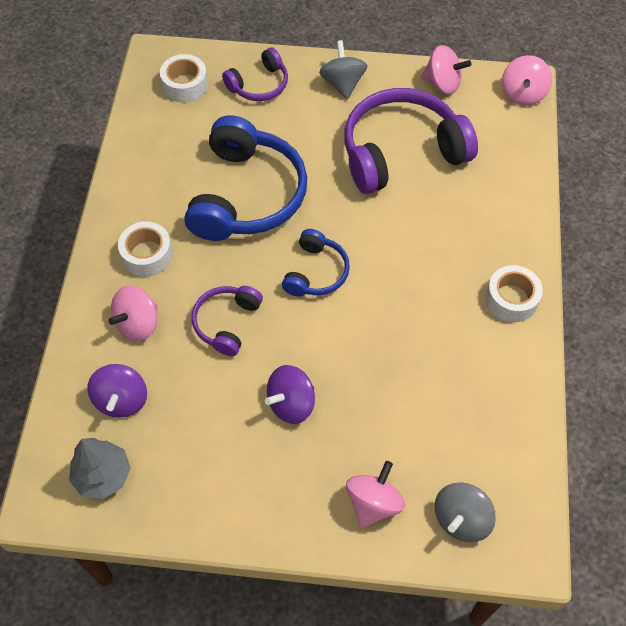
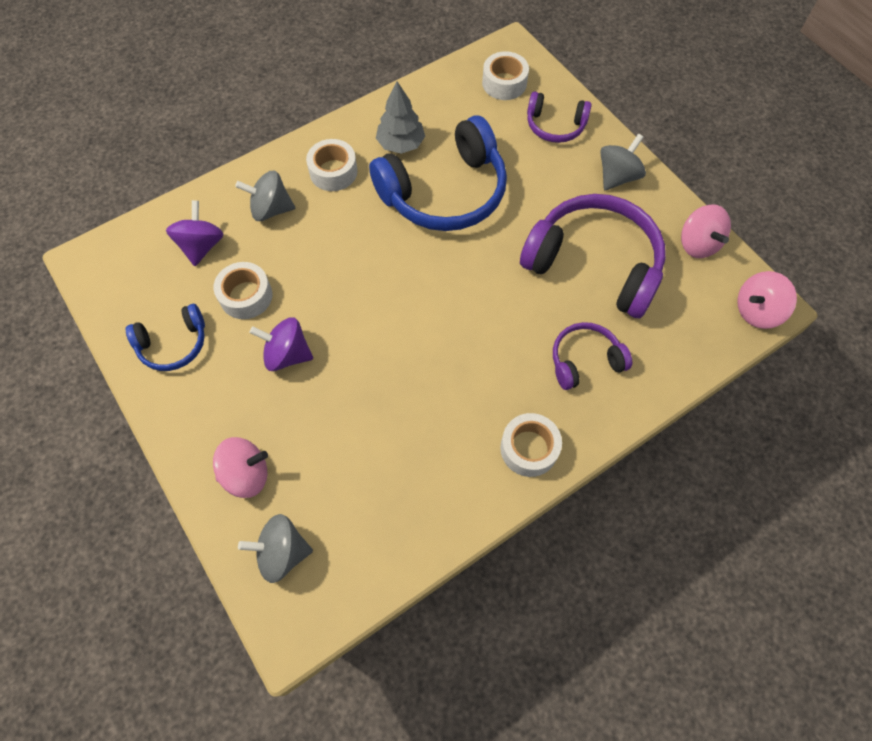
camera: 50 degrees right, 5 degrees up
grey tree [69,438,131,499] -> grey tree moved to [376,81,425,154]
purple spinning top [87,364,147,418] -> purple spinning top turned 135 degrees clockwise [166,200,224,266]
pink spinning top [108,286,157,341] -> grey spinning top [235,171,295,221]
purple headphones [192,286,263,356] -> purple headphones moved to [553,322,632,390]
blue headphones [282,229,350,297] -> blue headphones moved to [126,304,205,371]
none -> white tape [214,262,272,319]

